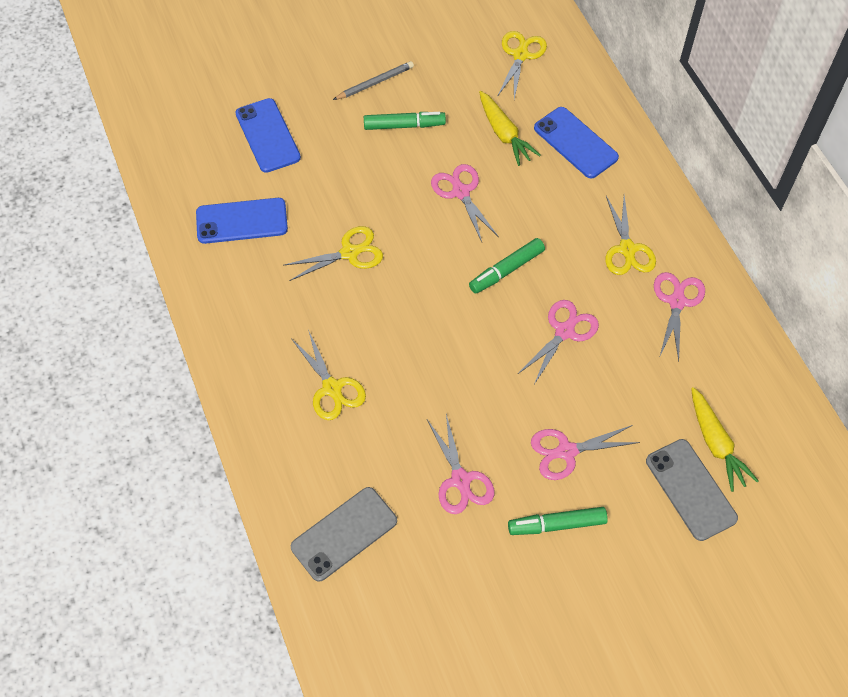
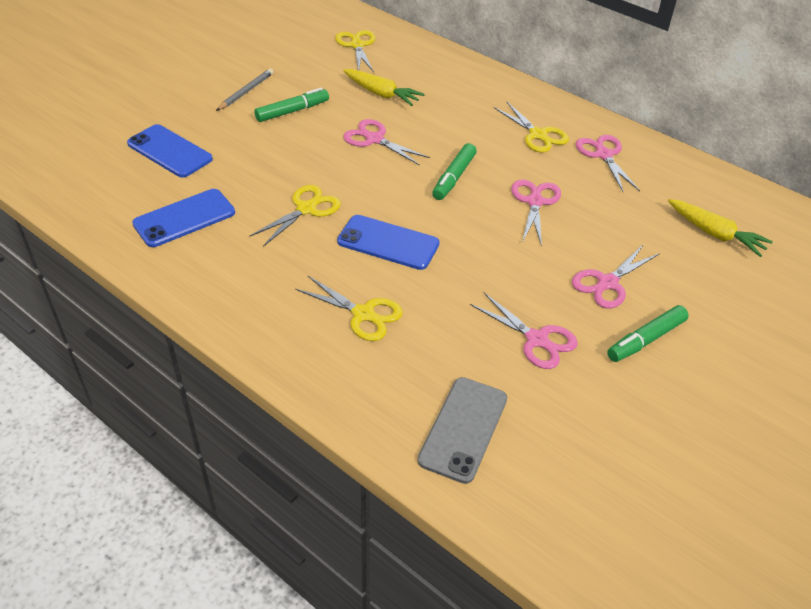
camera: 30 degrees left, 15 degrees down
blue phone [534,107,619,178] -> blue phone moved to [337,215,440,270]
grey phone [646,439,738,541] -> none

